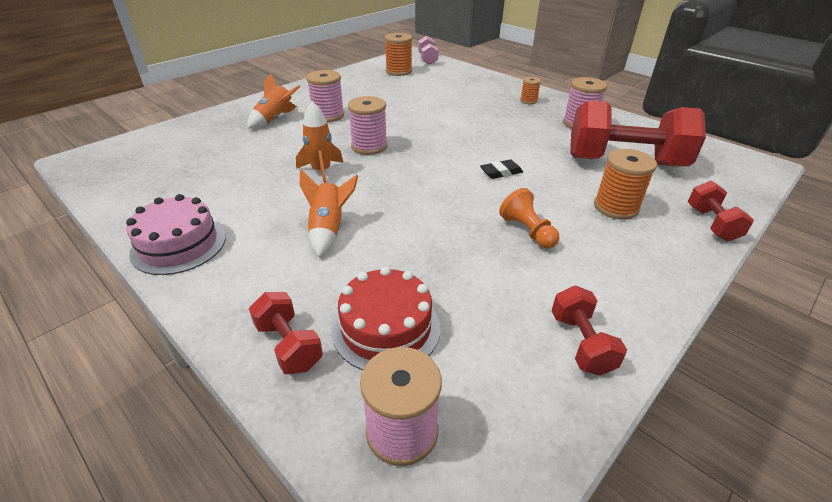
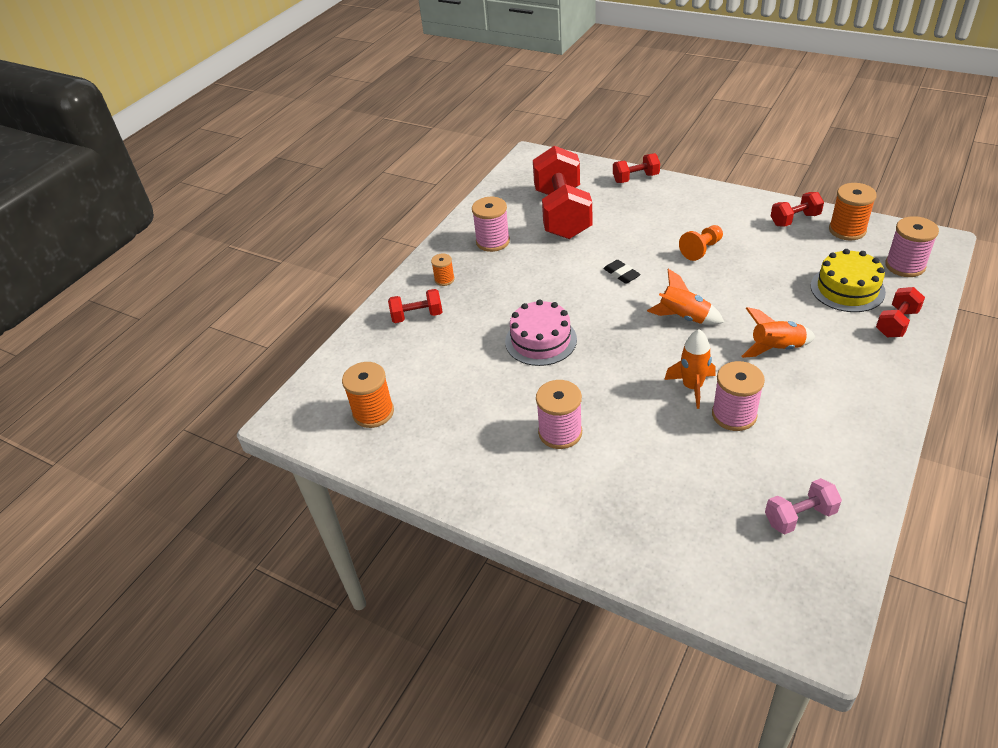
camera: 100 degrees left, 5 degrees up
pink cake [126,194,226,275] -> pink cake moved to [505,300,577,366]
orange rocket [247,74,300,129] -> orange rocket moved to [647,269,724,325]
red cake [332,267,440,370] -> yellow cake [811,249,886,312]
pink spool [348,96,388,155] -> pink spool moved to [712,361,765,431]
pink dumbbell [418,36,439,65] -> pink dumbbell moved to [765,478,842,534]
orange spool [594,149,657,220] -> orange spool moved to [829,183,877,240]
none -> red dumbbell [388,289,442,323]

